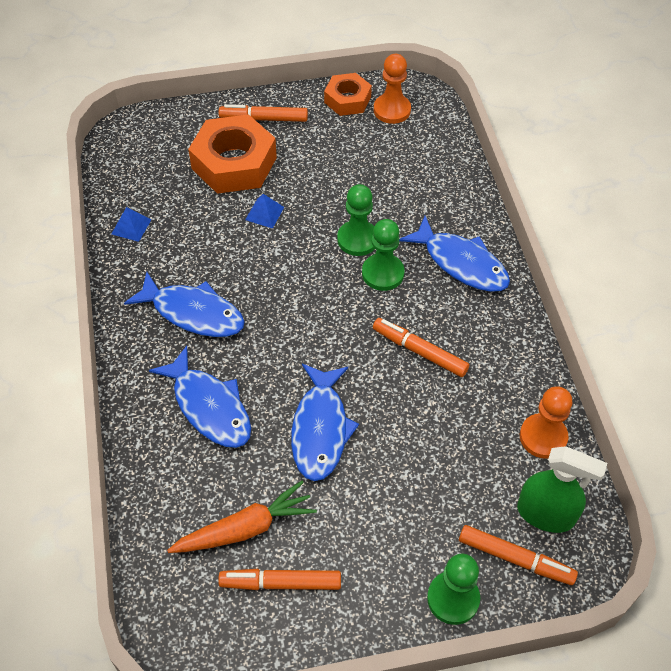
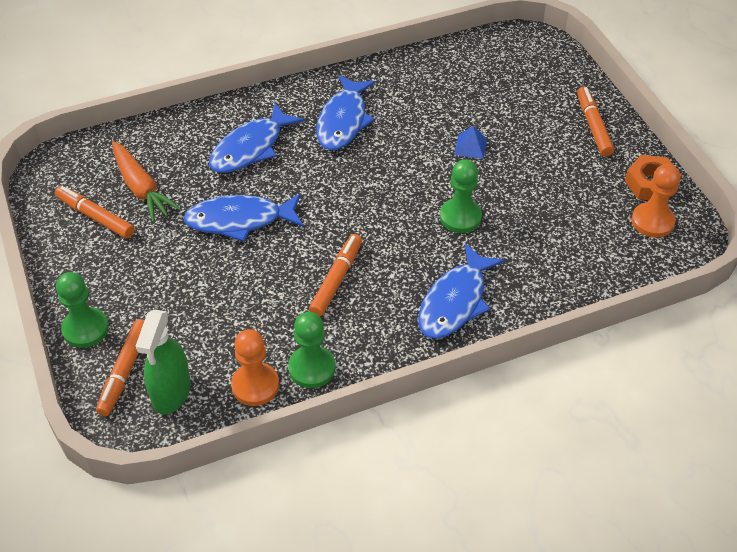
camera: 80 degrees right, 5 degrees down
blue pyramid [111,207,151,242] -> none
orange nut [188,114,277,194] -> none
orange marker [218,569,341,590] -> orange marker turned 45 degrees counterclockwise [55,186,135,239]
green pawn [362,219,404,291] -> green pawn moved to [288,312,335,388]

